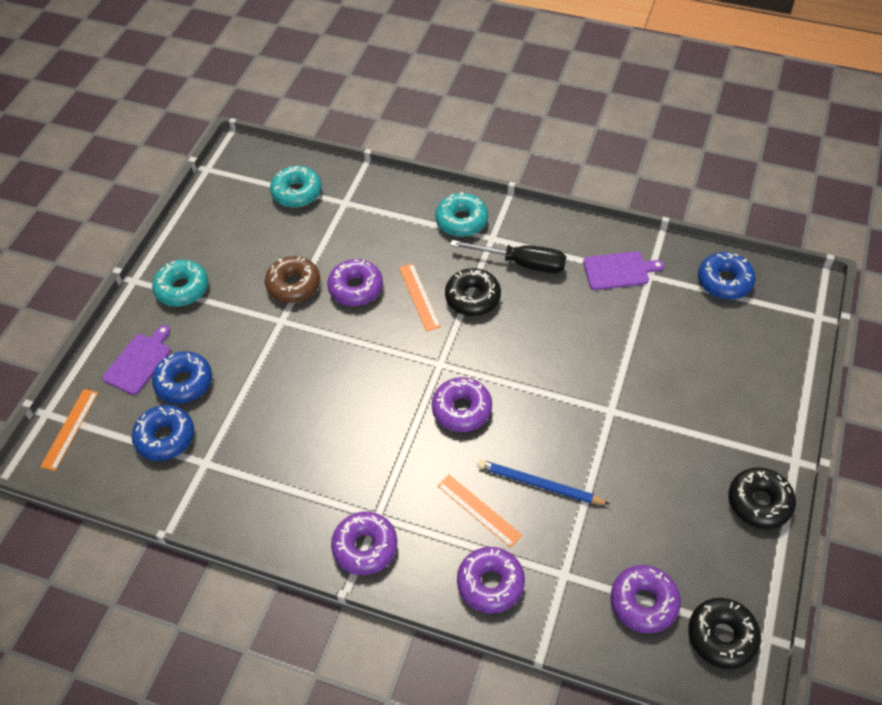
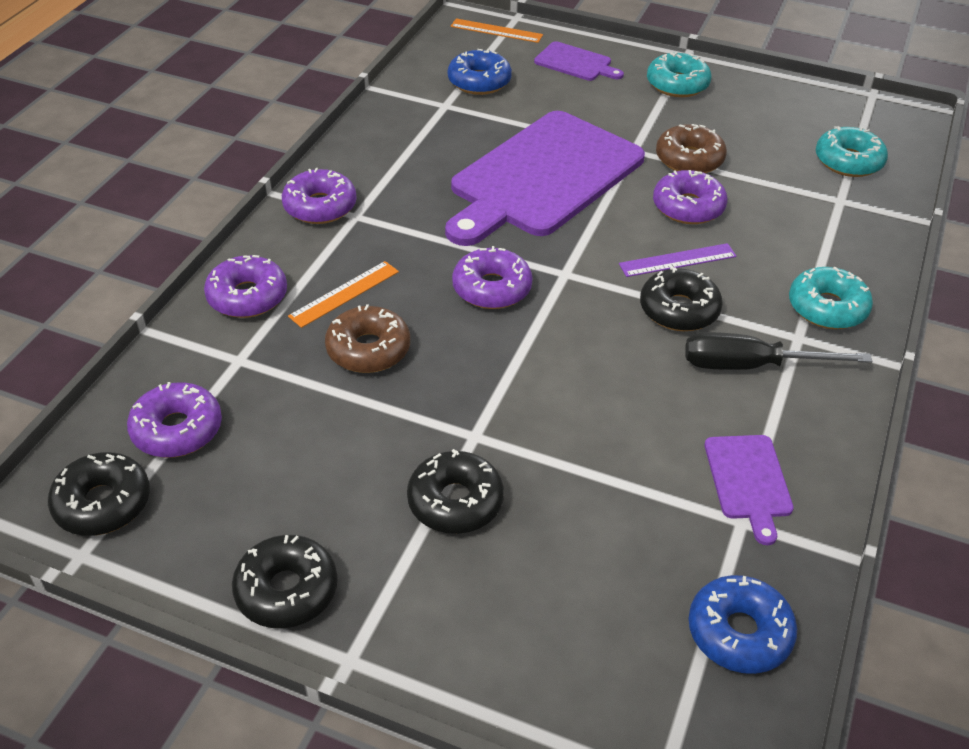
camera: 90 degrees right, 10 degrees down
blue donut [152,351,212,404] -> none
orange ruler [399,263,441,331] -> purple ruler [619,243,737,277]
black screwdriver [450,240,566,273] -> black screwdriver turned 75 degrees clockwise [685,332,872,370]
blue pencil [477,460,610,505] -> brown donut [325,304,410,373]
none -> black donut [407,449,504,534]
none -> purple cutting board [445,111,645,246]

